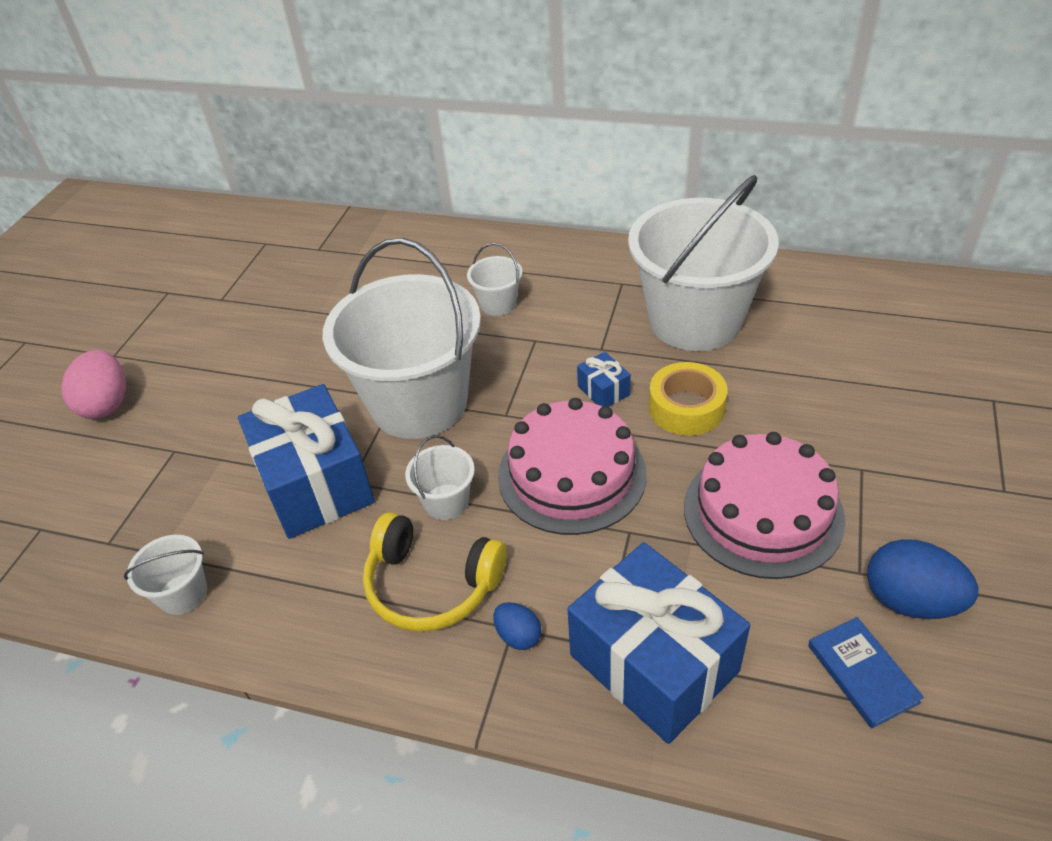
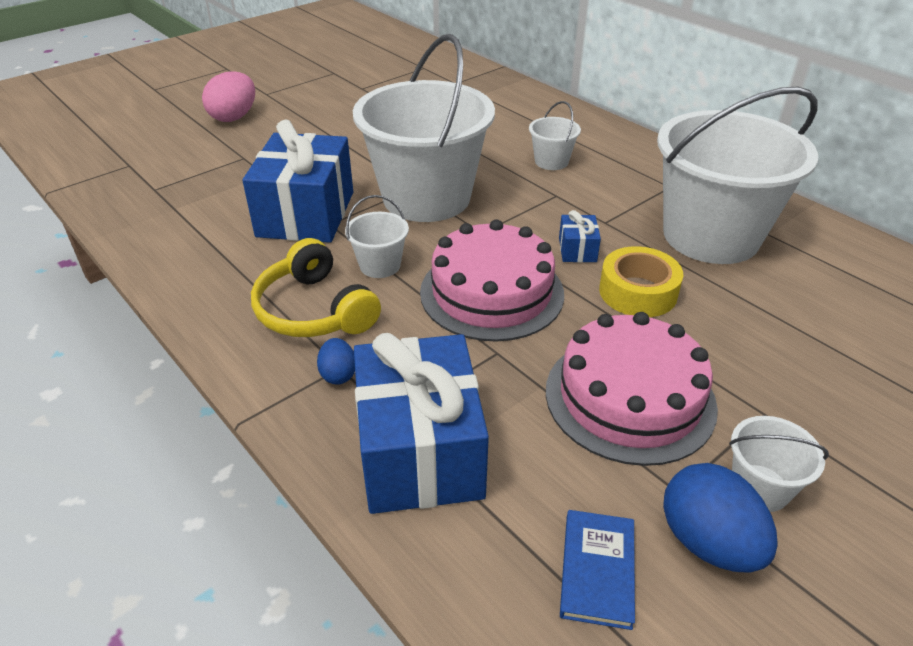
camera: 30 degrees right, 5 degrees down
white bucket [124,535,207,615] -> white bucket moved to [729,416,829,512]

